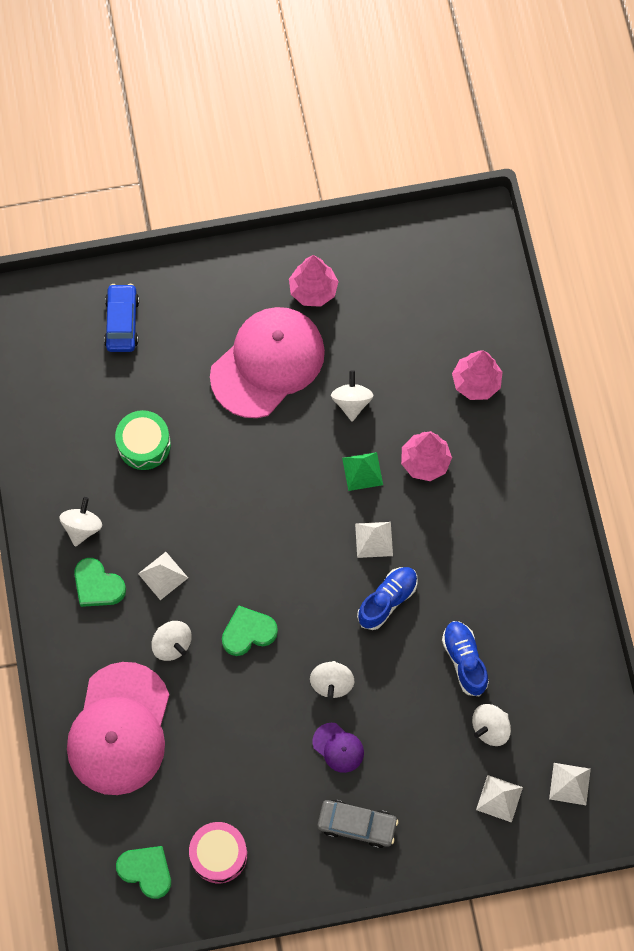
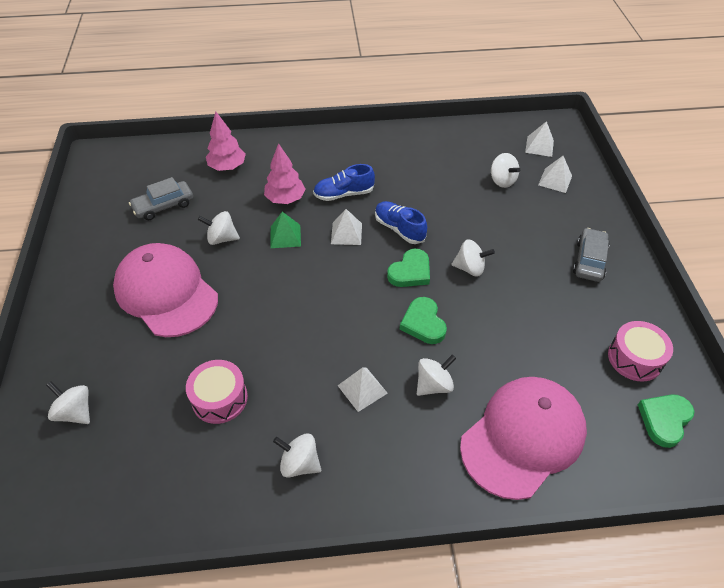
camera: 85 degrees left, 20 degrees down
pink cap [67,662,169,795] -> pink cap turned 60 degrees counterclockwise [460,377,587,500]
green heart [74,558,126,607] -> green heart moved to [387,249,430,287]
blue car [104,284,139,352] -> white spinning top [46,381,90,424]
green drum [115,410,171,470] -> pink drum [186,360,248,424]
pink tree [289,255,339,307] -> none
purple cap [312,723,364,773] -> none
blue shoe [442,621,489,696] -> blue shoe moved to [313,164,375,201]
none -> grey car [129,177,193,220]

